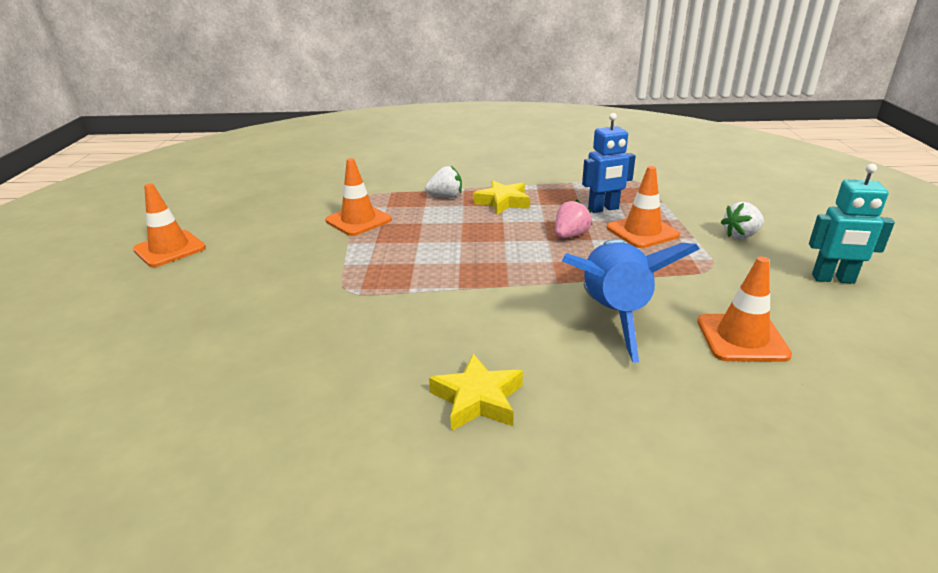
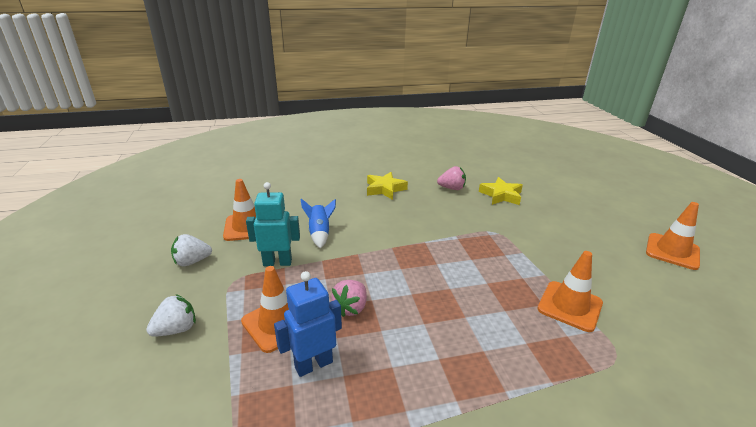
camera: 165 degrees right, 0 degrees up
white strawberry [425,166,462,198] -> white strawberry moved to [171,234,212,266]
yellow star [473,180,530,215] -> yellow star moved to [479,177,523,205]
blue rocket [562,239,699,363] -> blue rocket [300,199,336,249], size x0.49
turquoise robot [809,164,895,284] -> turquoise robot moved to [246,182,300,266]
none -> pink strawberry [437,166,466,190]

